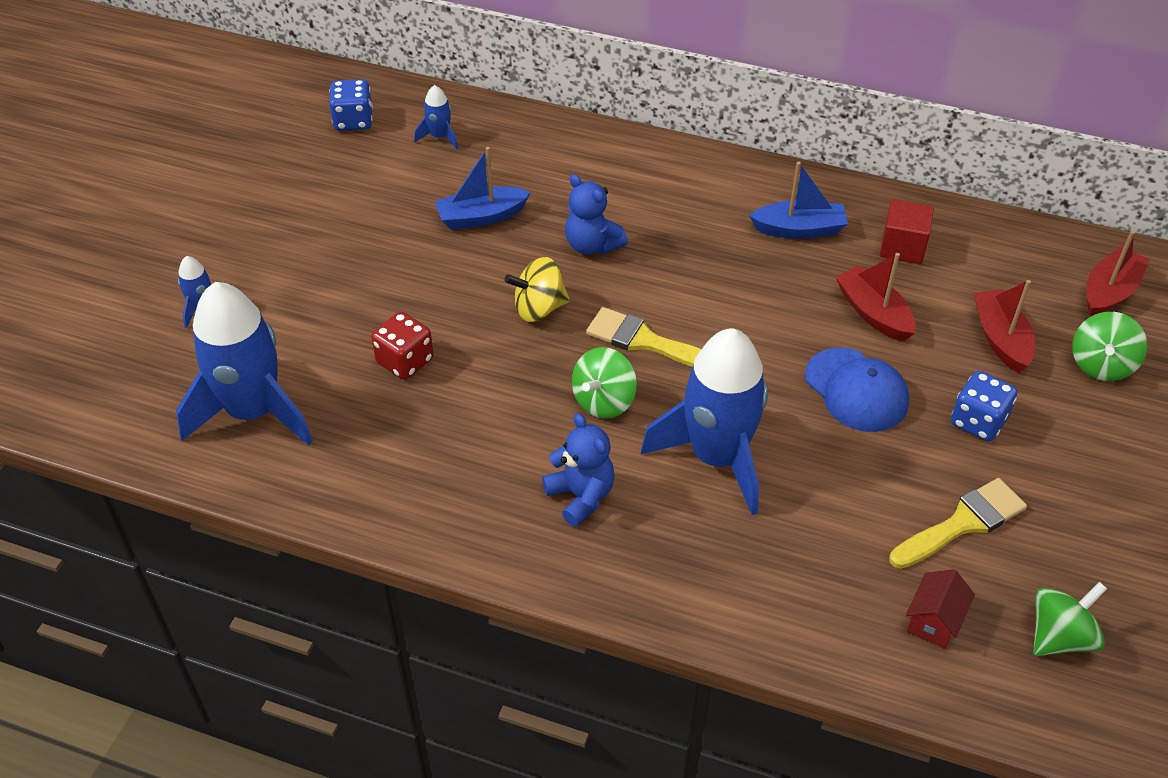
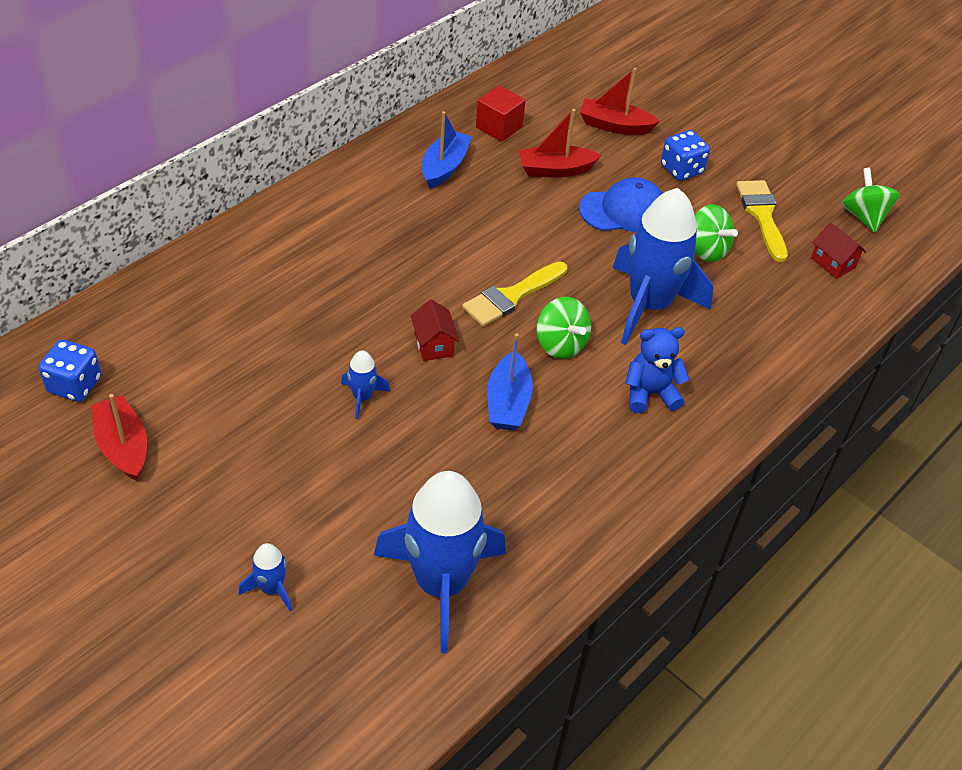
camera: 70 degrees left, 0 degrees up
red dice [371,312,433,380] -> none
blue rocket [414,85,458,149] -> blue rocket moved to [341,350,390,420]
blue boat [435,147,531,230] -> blue boat moved to [487,333,533,431]
yellow spinning top [504,257,570,322] -> red house [411,299,460,361]
blue teddy bear [565,174,628,255] -> none
green spinning top [1072,312,1147,381] -> green spinning top moved to [695,204,738,262]
red boat [1086,231,1150,317] -> red boat moved to [91,394,147,481]

